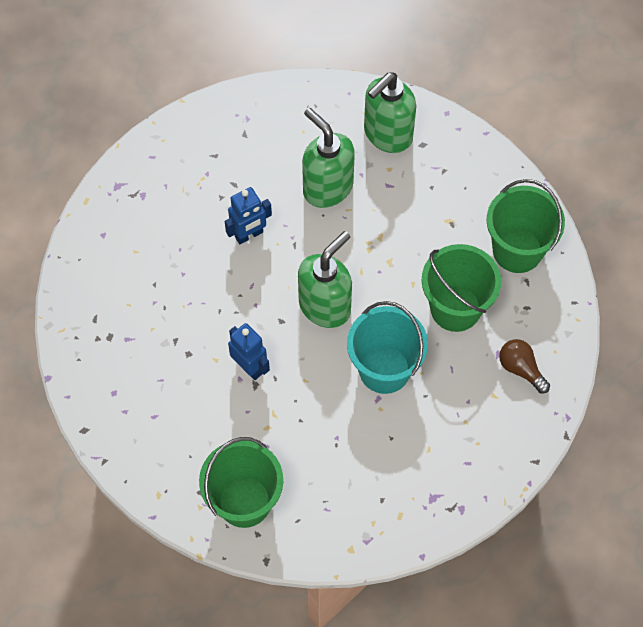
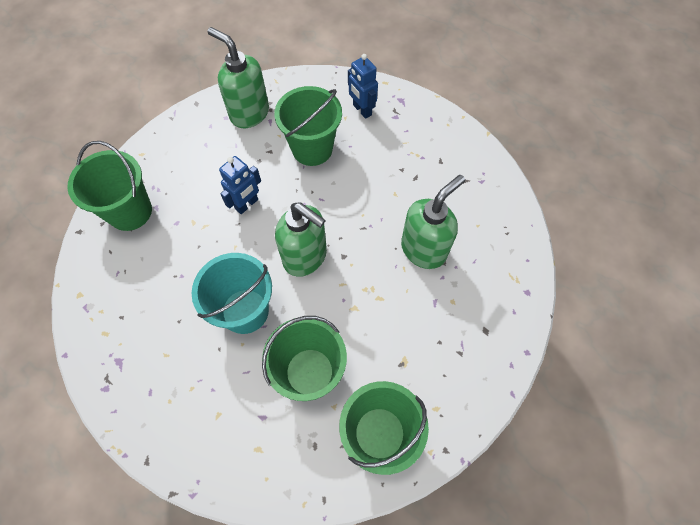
camera: 85 degrees right, 0 degrees up
blue robot [225,187,272,244] -> blue robot moved to [348,54,378,119]
green soap dispenser [364,72,416,153] -> green soap dispenser moved to [208,27,269,128]
brown light bulb [499,339,550,393] -> none
none -> green bucket [274,86,342,166]

